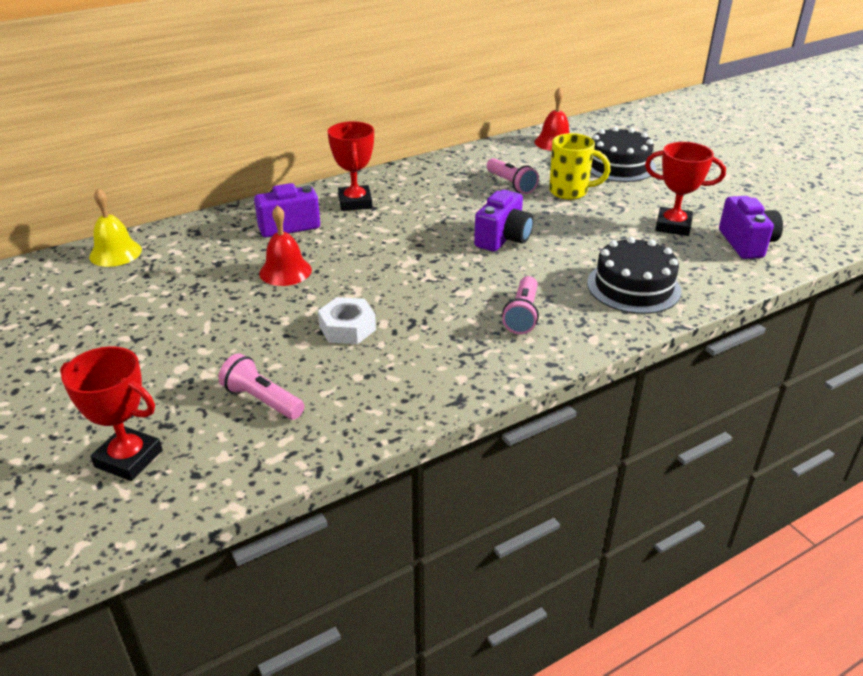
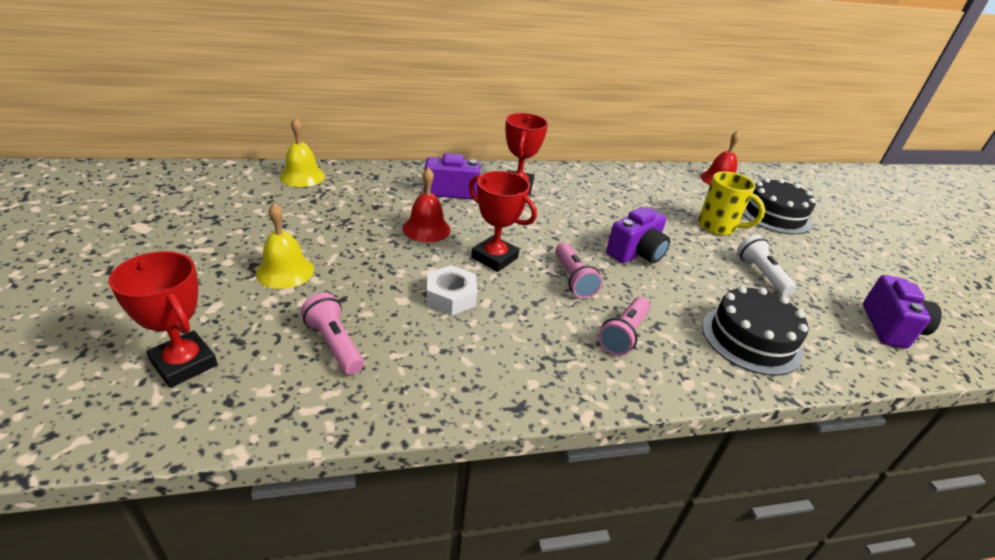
camera: 15 degrees right, 0 degrees up
pink flashlight [487,158,539,194] -> pink flashlight moved to [555,243,603,298]
red trophy [645,142,726,236] -> red trophy moved to [469,171,537,272]
none -> yellow bell [256,203,314,289]
none -> white flashlight [737,235,796,296]

